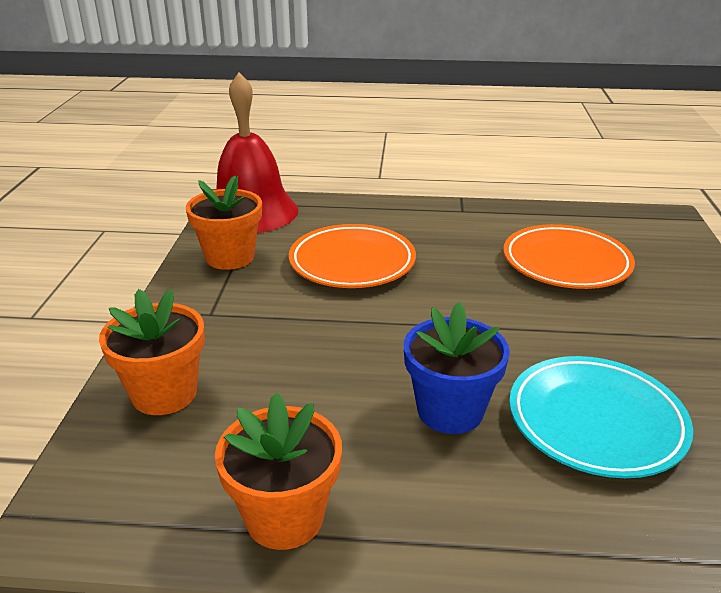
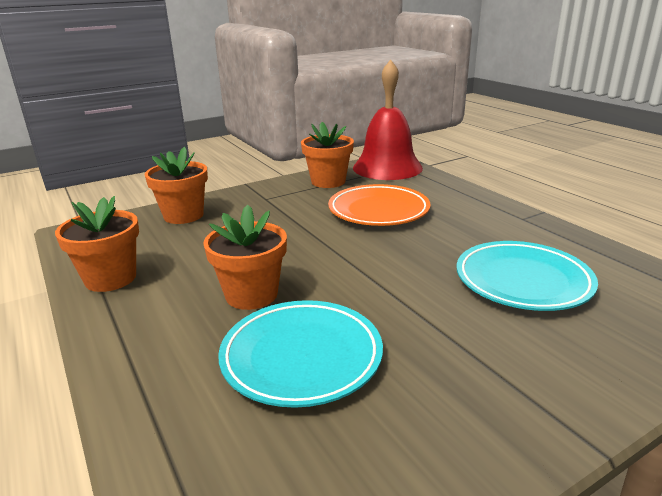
camera: 55 degrees right, 5 degrees down
blue flower pot [404,302,510,434] -> orange flower pot [203,205,287,310]
orange plate [503,224,635,289] -> turquoise plate [457,241,598,311]

